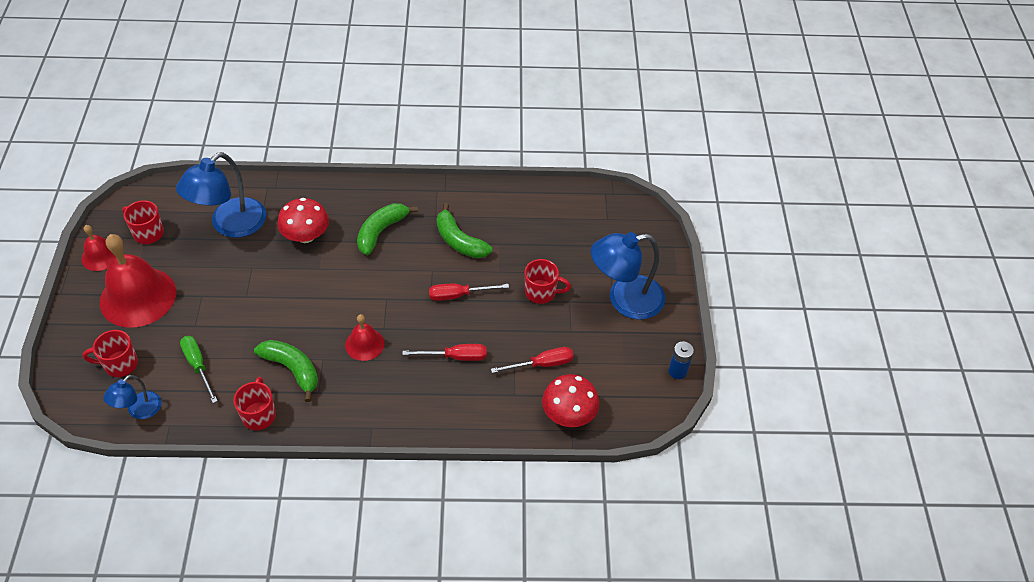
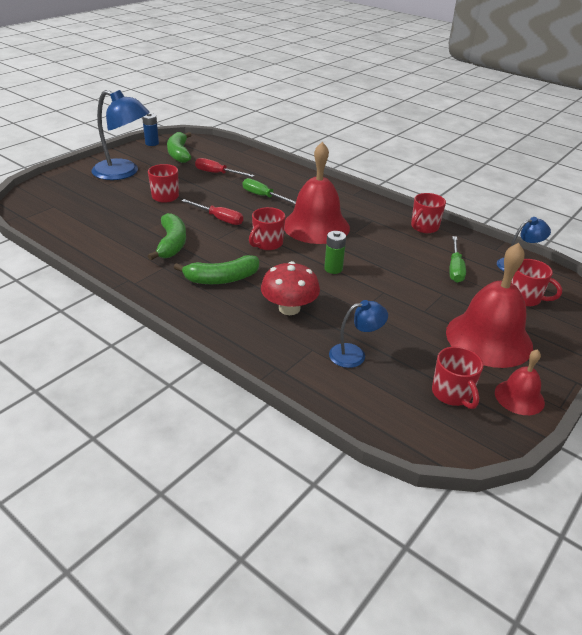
camera: 140 degrees left, 15 degrees down
blue lamp [176,152,266,238] -> blue lamp [329,300,388,368], size x0.53
green banana [254,340,318,402] -> green banana moved to [167,132,191,163]
red bell [345,314,384,361] -> red bell [284,142,350,244], size x1.96
red screwdriver [402,344,486,361] -> green screwdriver [243,178,296,204]
red mushroom [542,374,600,427] -> none
none -> red mug [249,207,285,250]
none -> green battery [324,231,346,274]

